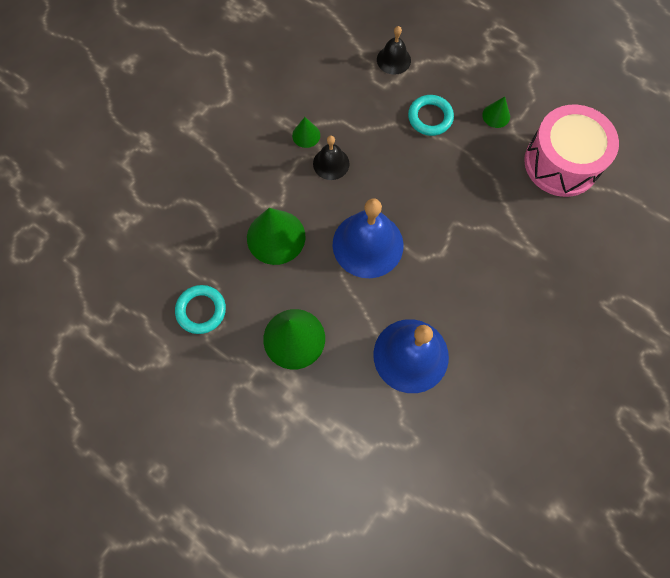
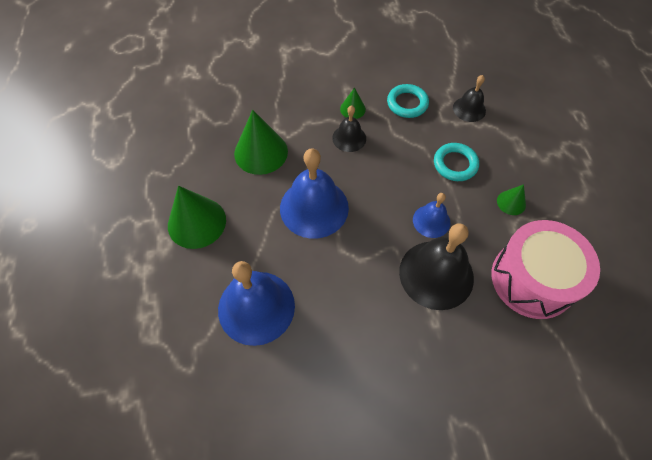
camera: 45 degrees right, 10 degrees down
turquoise ring [175,285,226,334] -> turquoise ring moved to [387,84,429,118]
none -> black bell [399,224,474,310]
none -> blue bell [413,193,450,238]

